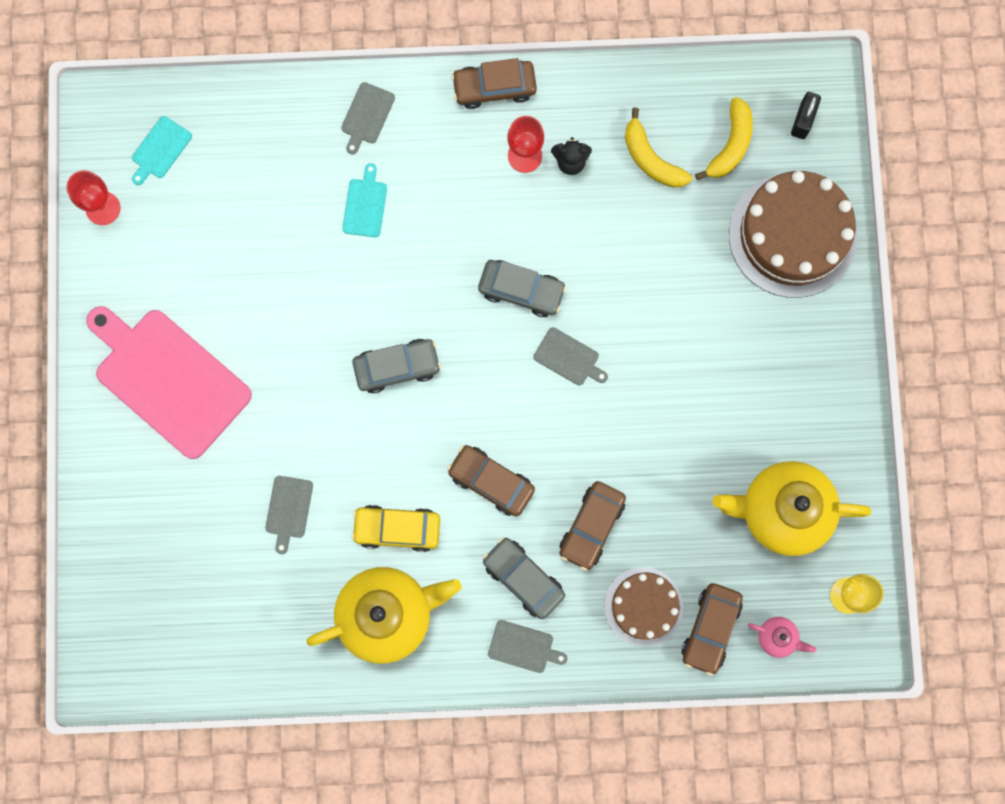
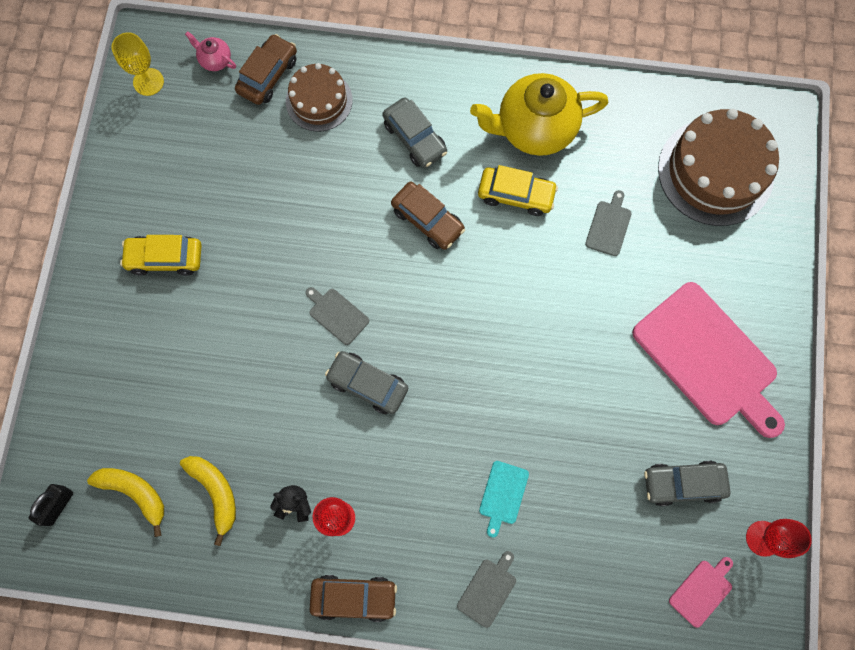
camera: 170 degrees left, 5 degrees down
turquoise cutting board [132,116,192,185] -> pink cutting board [669,557,733,628]
grey car [352,339,441,393] -> grey car moved to [644,461,731,506]
grey cutting board [488,620,568,673] -> none
brown car [559,481,626,571] -> none
yellow banana [695,97,753,180] -> yellow banana turned 90 degrees clockwise [87,468,164,537]
yellow teapot [712,461,871,556] -> none
brown cake [729,171,857,298] -> brown cake moved to [658,109,779,226]
none -> yellow car [120,235,202,276]

